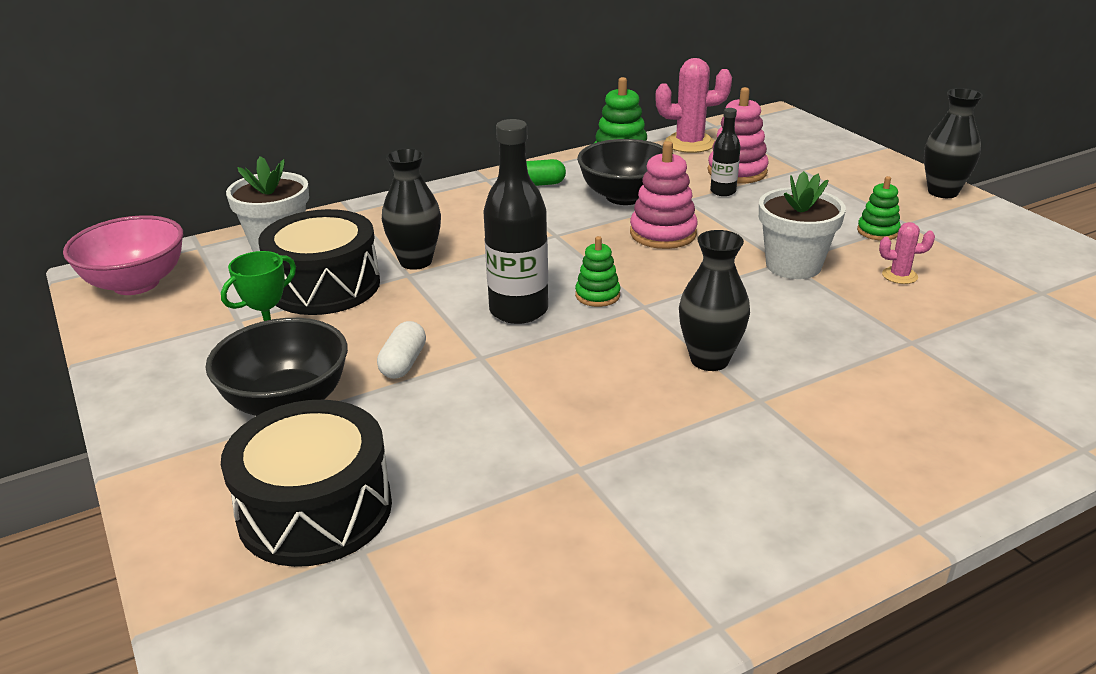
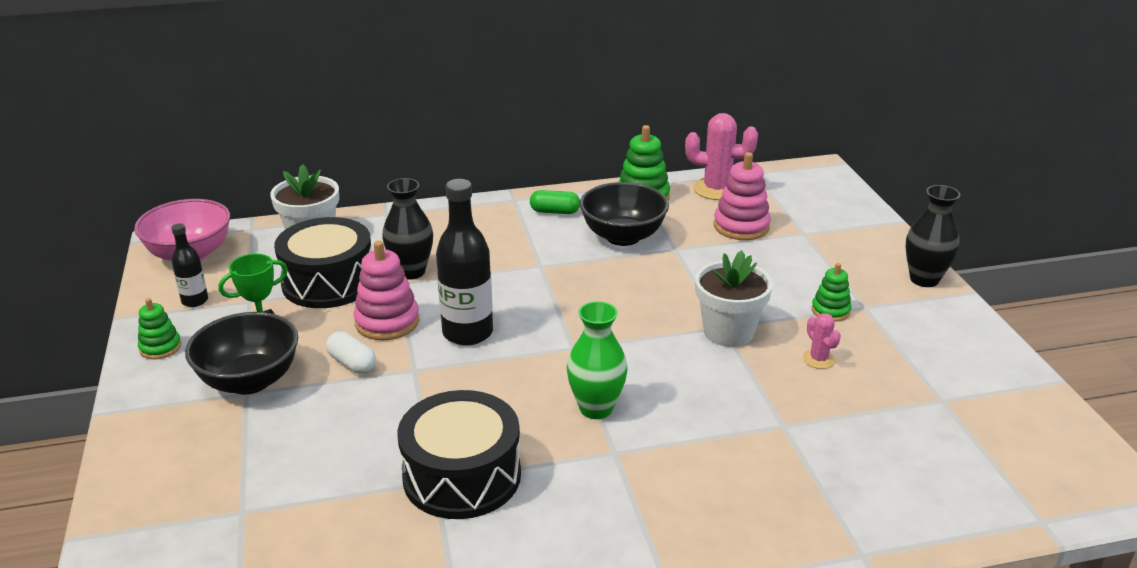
camera: 15 degrees right, 0 degrees up
black drum [221,400,392,567] -> black drum moved to [397,390,521,519]
white capsule [377,321,426,379] -> white capsule turned 75 degrees counterclockwise [326,331,376,374]
green stacking toy [575,236,620,307] -> green stacking toy moved to [138,298,181,359]
pink stacking toy [630,141,698,249] -> pink stacking toy moved to [353,240,419,340]
black vase [679,230,750,371] -> green vase [567,301,628,419]
black bottle [710,108,741,196] -> black bottle moved to [171,223,208,307]
pink cactus [879,222,935,284] -> pink cactus turned 45 degrees clockwise [803,313,841,369]

